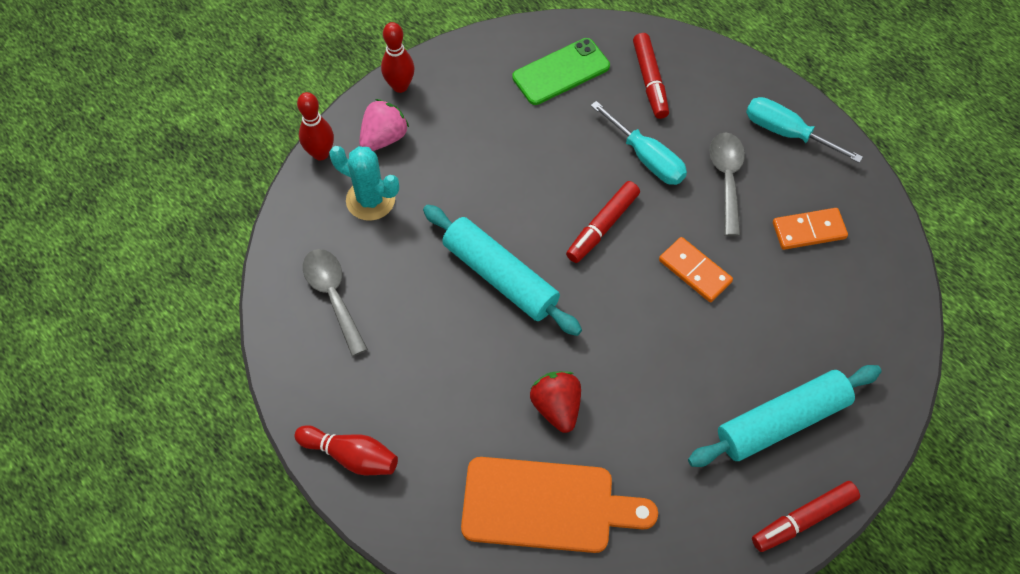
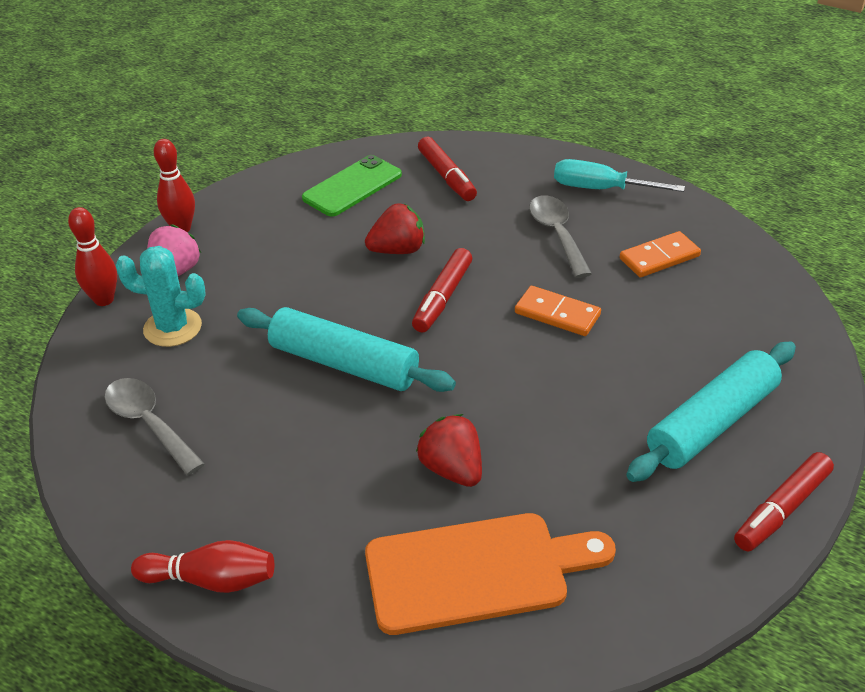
camera: 15 degrees left, 20 degrees down
turquoise screwdriver [591,101,687,185] -> none
none -> red strawberry [365,203,425,254]

